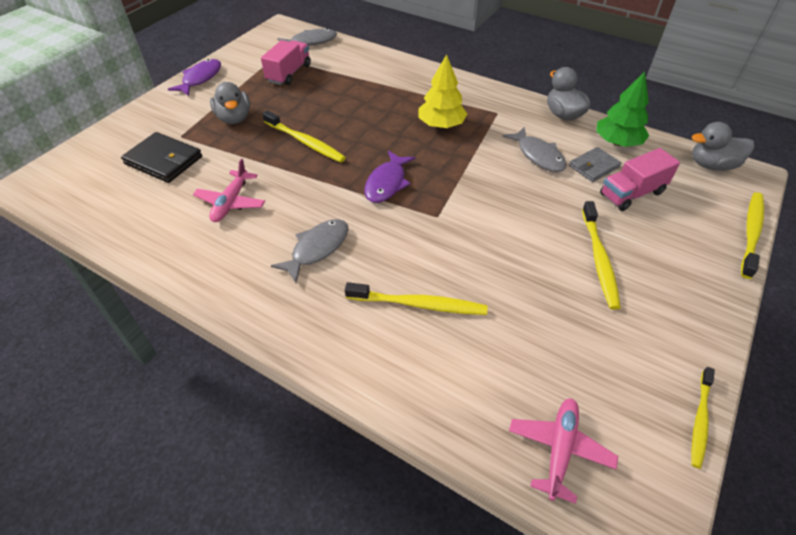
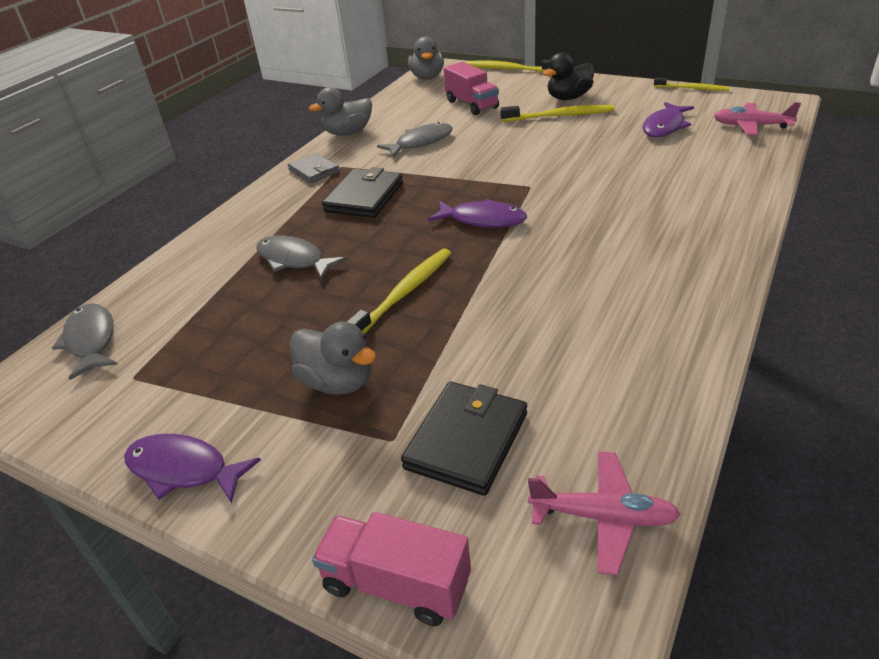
camera: 90 degrees left, 10 degrees down
pink plane [193,159,265,222] -> pink plane moved to [528,451,681,576]
grey duck [210,82,250,124] -> grey duck turned 60 degrees clockwise [290,322,377,395]
pink truck [261,40,311,85] -> pink truck moved to [312,512,471,626]
grey fish [271,219,349,283] -> grey fish moved to [256,235,347,280]
yellow toothbrush [345,282,488,315] -> none
yellow tree [418,54,467,128] -> black wallet [322,167,403,218]
grey wallet [569,147,621,182] -> grey wallet moved to [288,153,340,183]
green tree [596,71,649,147] -> none
none -> black duck [543,53,594,100]
none -> purple fish [642,102,694,137]

